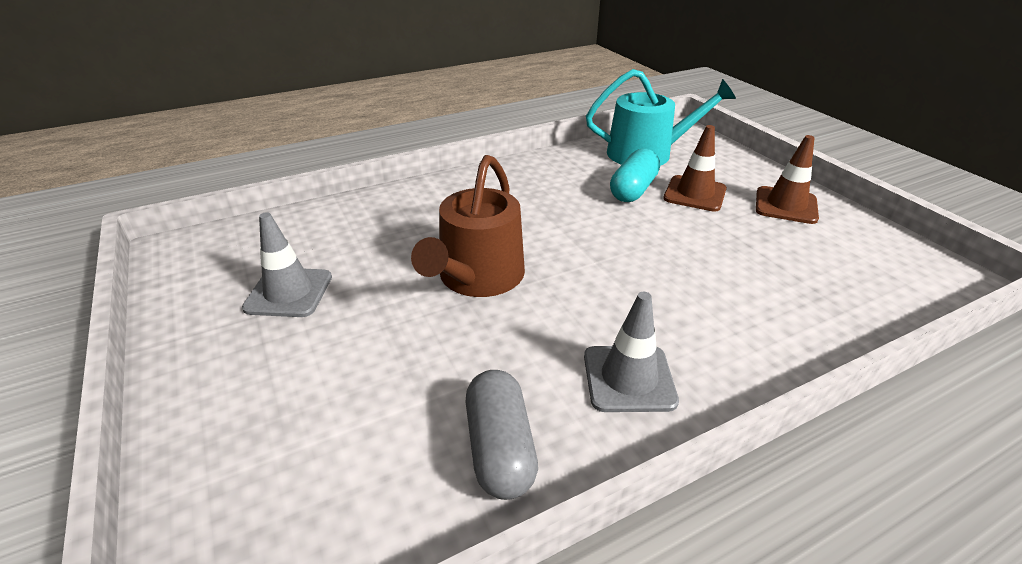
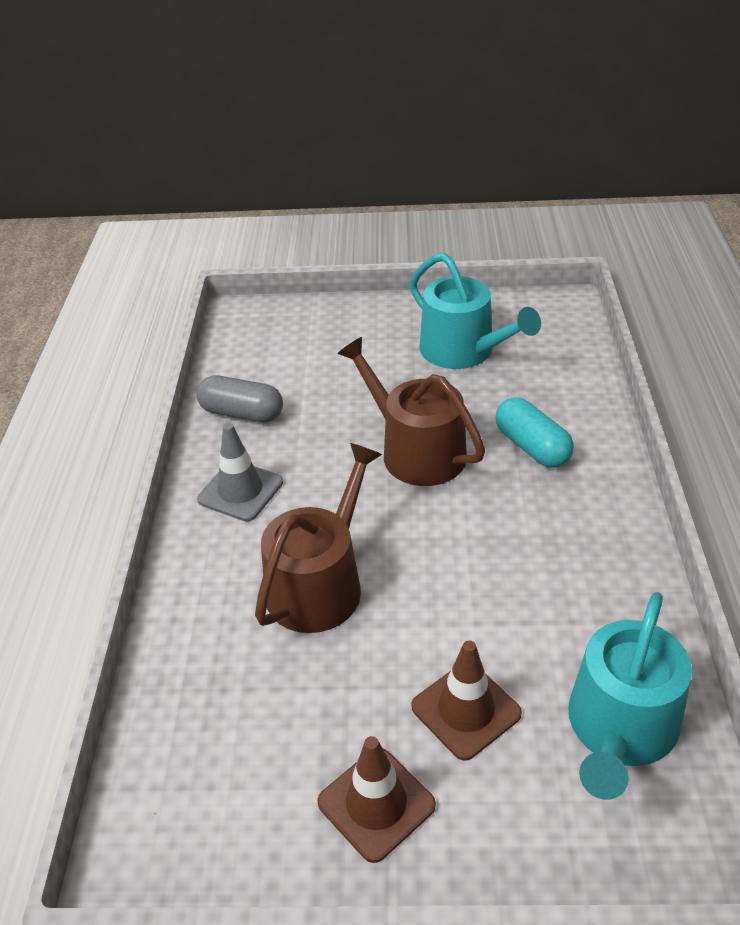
camera: 120 degrees right, 5 degrees up
grey traffic cone [242,212,332,317] -> turquoise watering can [410,253,541,369]
turquoise capsule [610,148,660,202] -> turquoise capsule moved to [495,397,574,468]
none -> brown watering can [255,443,382,633]

